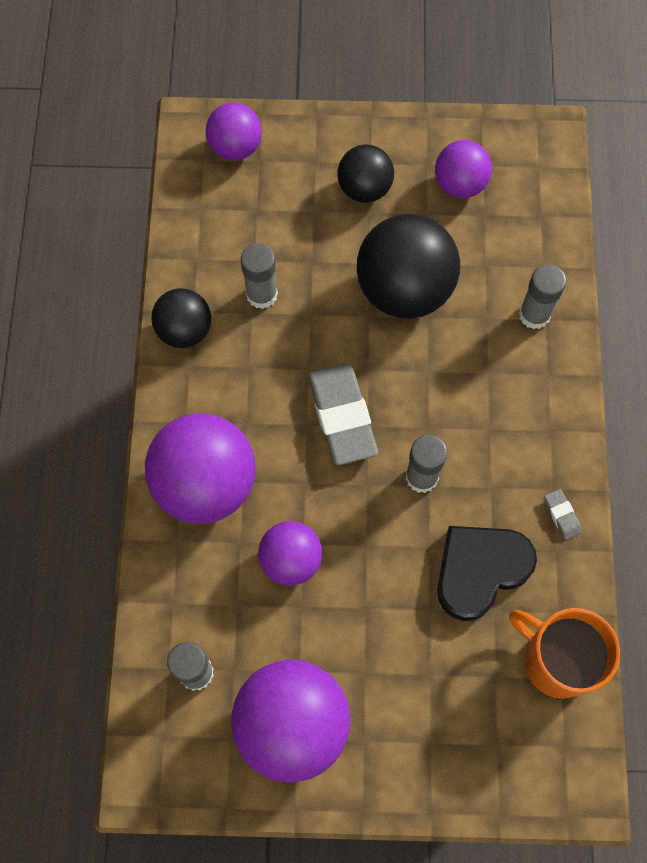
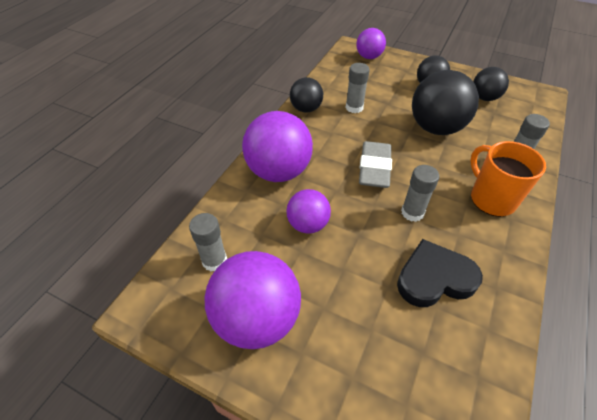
camera: 25 degrees right, 20 degrees down
purple ball [435,140,492,198] -> black ball [473,67,509,101]
orange mug [509,608,620,699] -> orange mug moved to [470,141,546,217]
grey eraser [544,489,582,540] -> none

